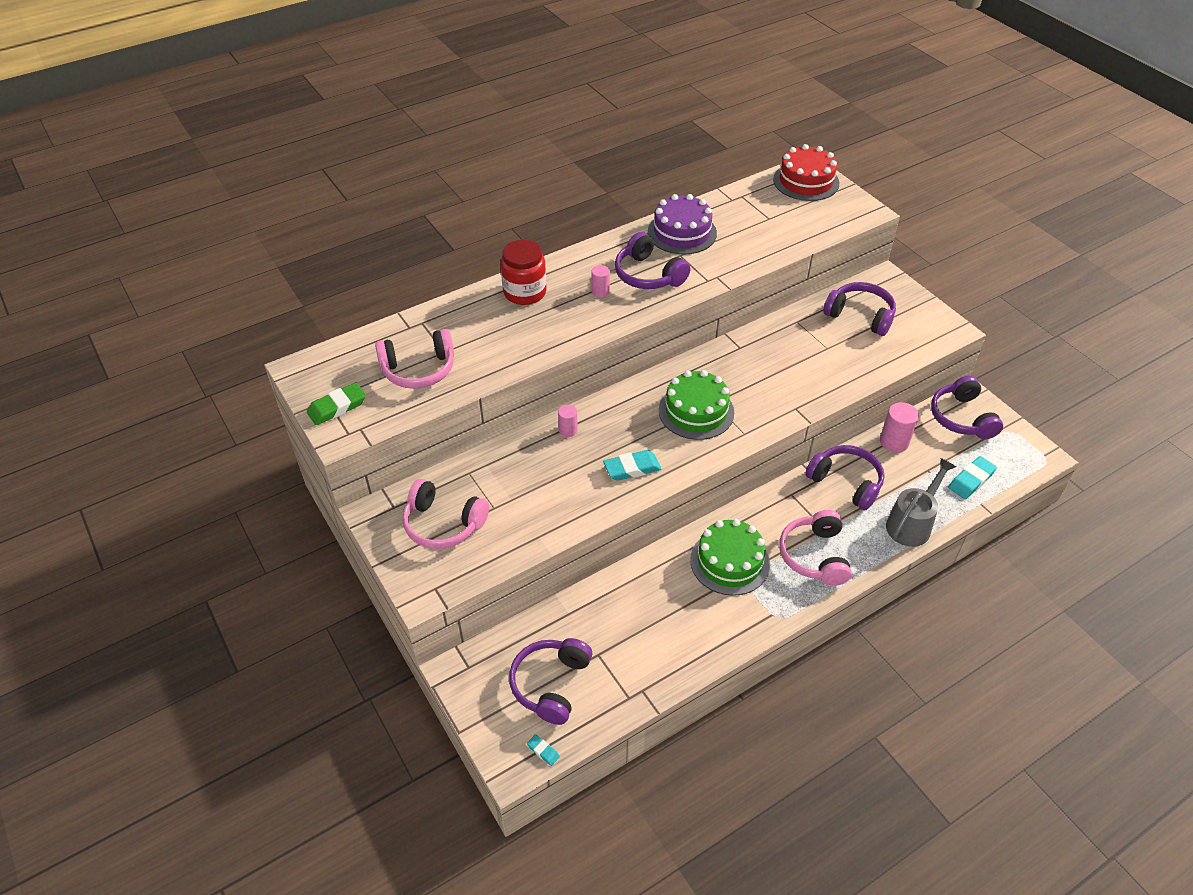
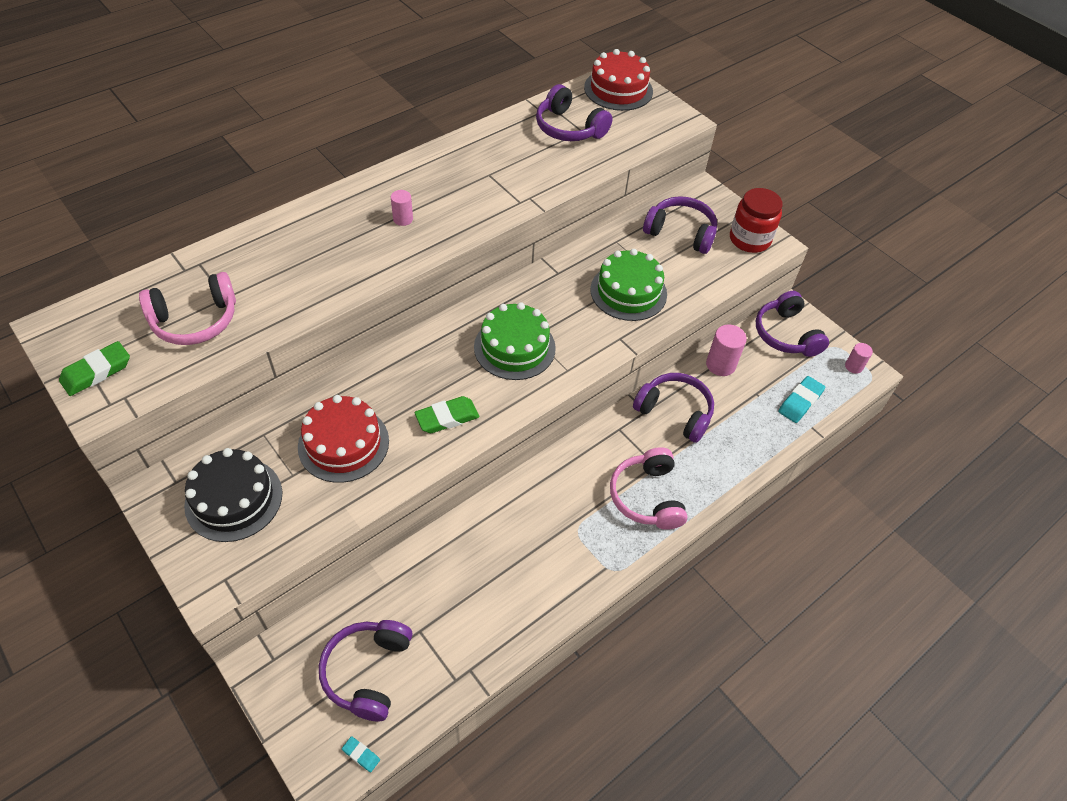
camera: 10 degrees left, 5 degrees up
pink headphones [402,479,489,549] -> black cake [184,448,282,542]
red jar [501,240,546,305] -> red jar moved to [730,188,783,253]
pink cylinder [558,405,578,437] -> pink cylinder moved to [845,343,873,374]
turquoise eraser [603,450,661,481] -> green eraser [415,396,479,433]
purple headphones [615,232,690,289] -> purple headphones moved to [536,84,612,141]
purple cake [648,194,717,255] -> none
green cake [690,519,770,596] -> green cake moved to [590,249,667,321]
grey watering can [886,458,956,547] -> none
none -> red cake [298,395,389,483]

